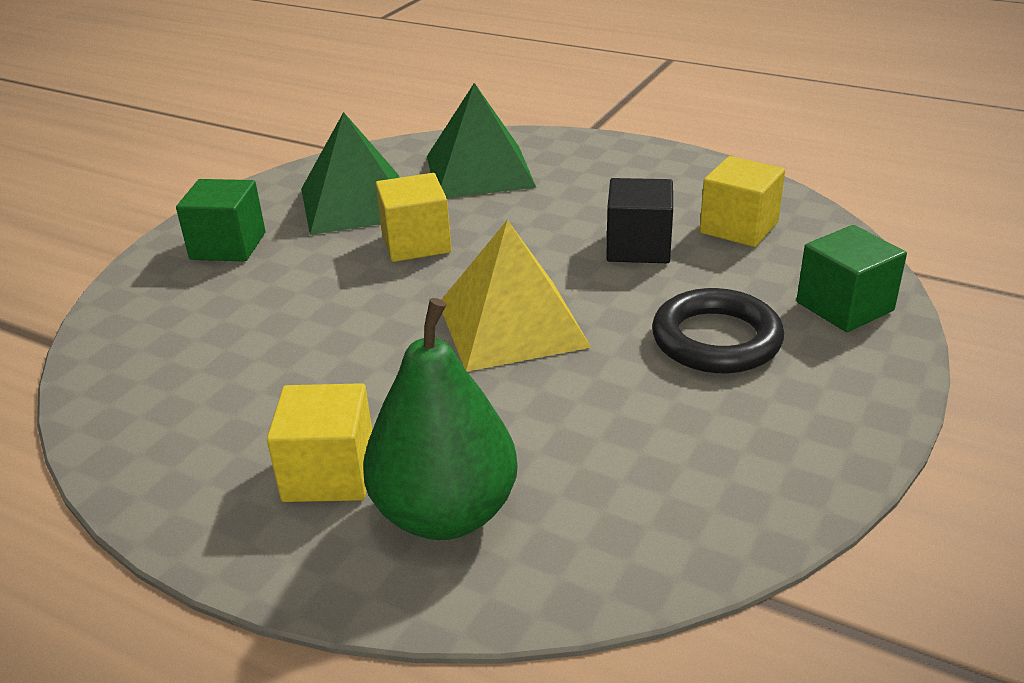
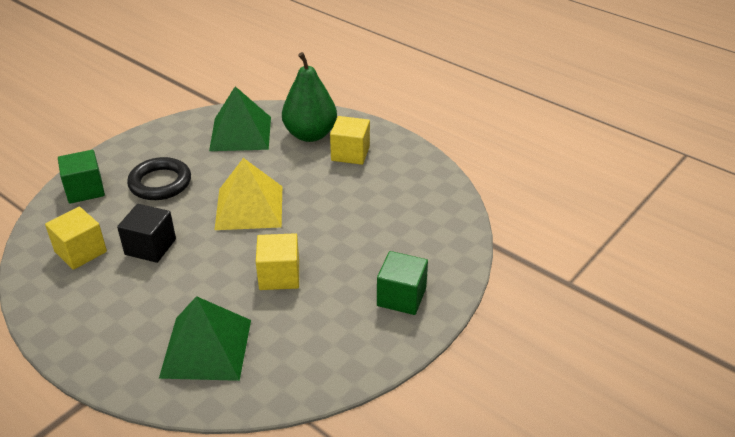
camera: 170 degrees left, 5 degrees up
green pyramid [301,112,400,235] -> green pyramid moved to [209,86,271,151]

